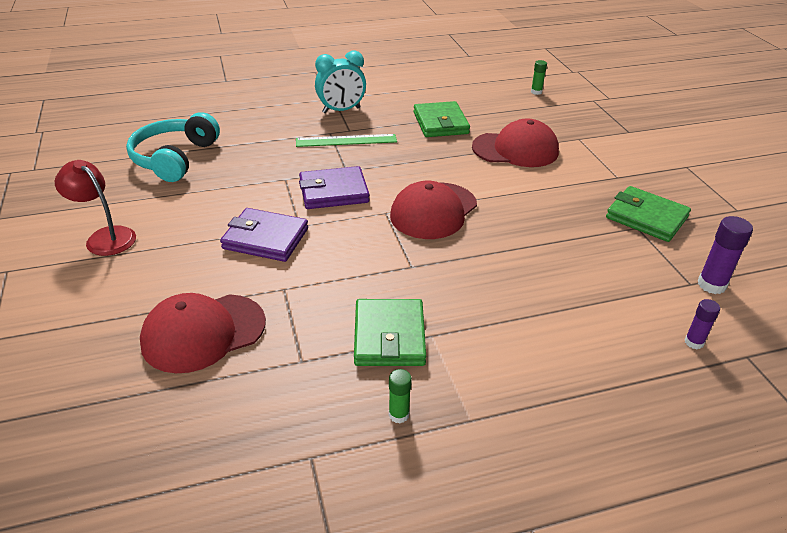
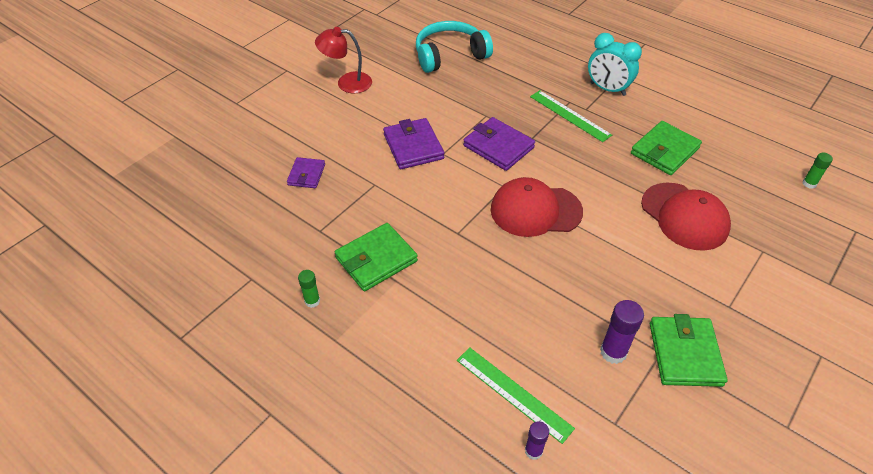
camera: 55 degrees right, 10 degrees up
red lamp [55,160,136,256] -> red lamp turned 90 degrees counterclockwise [315,27,372,94]
red cap [140,293,266,373] -> purple wallet [287,157,325,188]
purple glue stick [698,216,753,294] -> purple glue stick moved to [600,300,644,364]
none -> green ruler [457,347,575,444]

